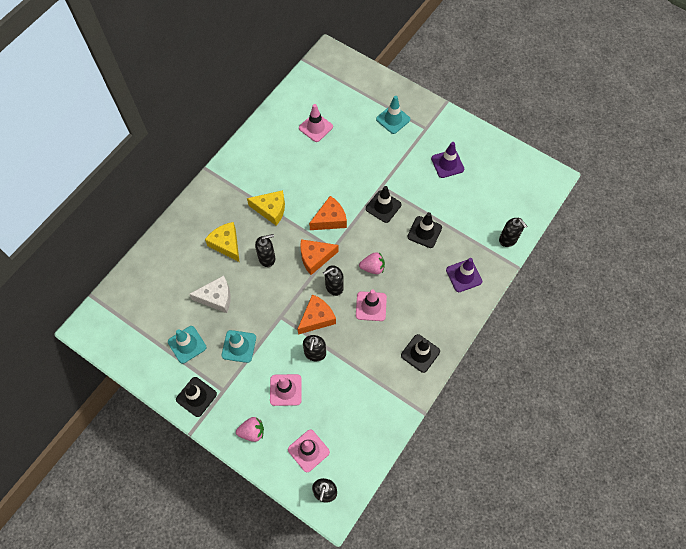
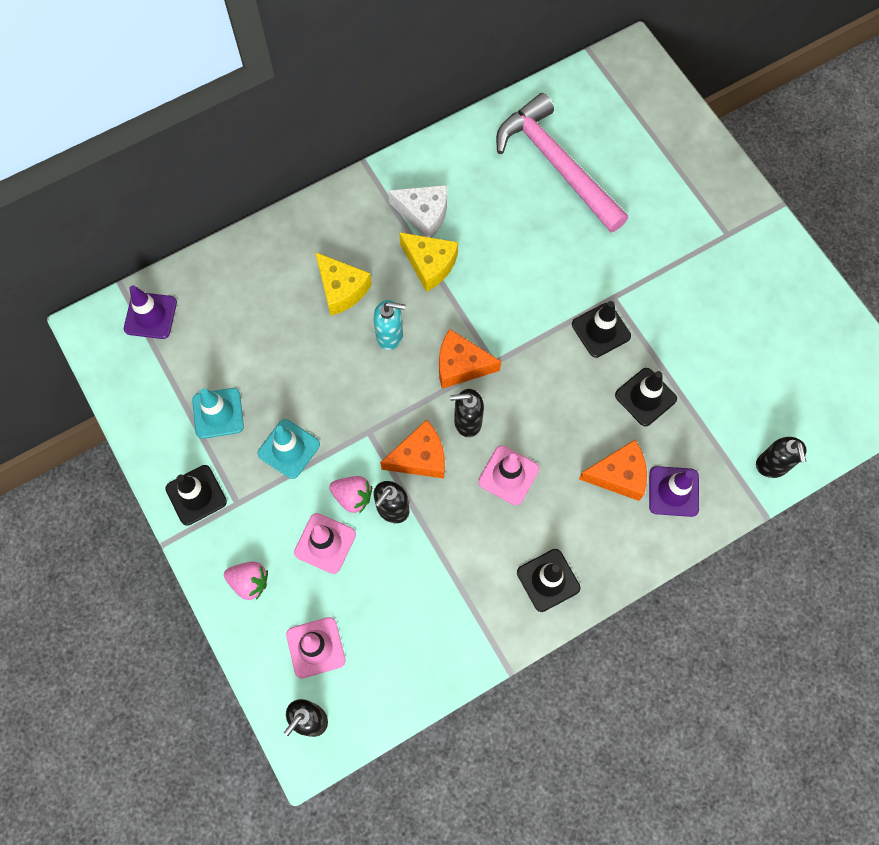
camera: 25 degrees right, 5 degrees up
white cheese [189,276,231,313] -> white cheese moved to [388,185,447,238]
yellow cheese [205,222,239,262] -> yellow cheese turned 150 degrees clockwise [315,252,372,316]
black soap dispenser [255,234,275,267] -> turquoise soap dispenser [373,300,406,350]
pink traffic cone [299,104,333,142] -> pink hammer [496,93,628,232]
orange cheese [309,196,347,230] -> orange cheese moved to [579,440,647,501]
pink strawberry [359,252,385,274] -> pink strawberry moved to [329,476,372,514]
turquoise traffic cone [376,96,410,134] -> none
purple traffic cone [431,142,464,178] -> purple traffic cone moved to [124,285,177,339]

